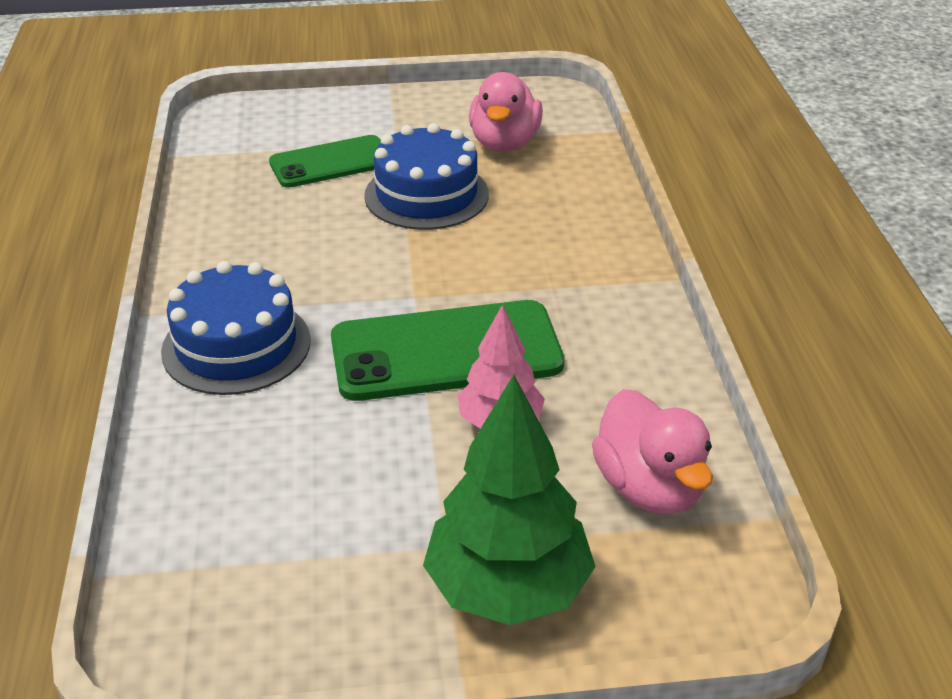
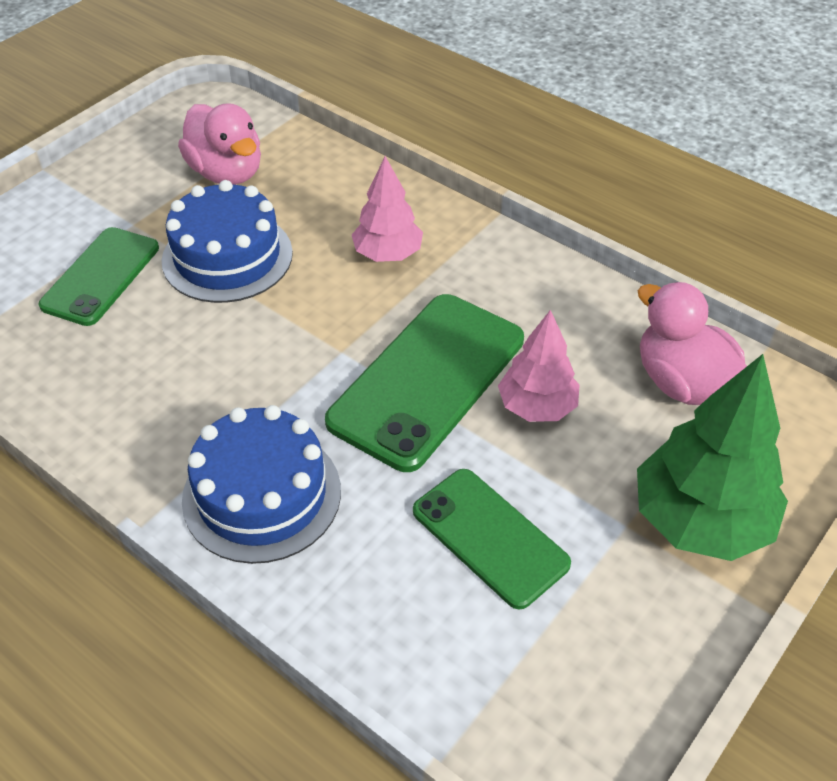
camera: 45 degrees left, 10 degrees up
pink duck [592,389,713,515] -> pink duck turned 150 degrees counterclockwise [638,282,747,405]
none -> pink tree [352,156,423,262]
none -> green phone [413,469,571,610]

